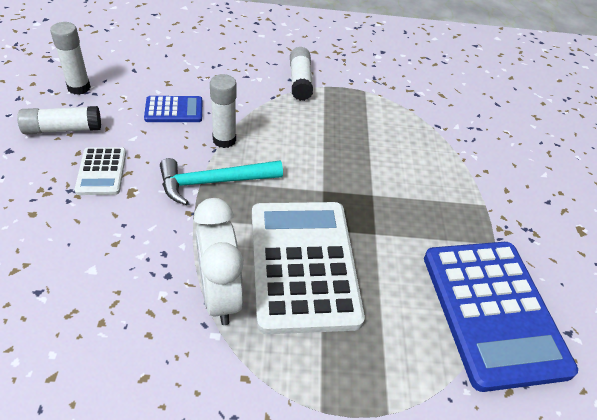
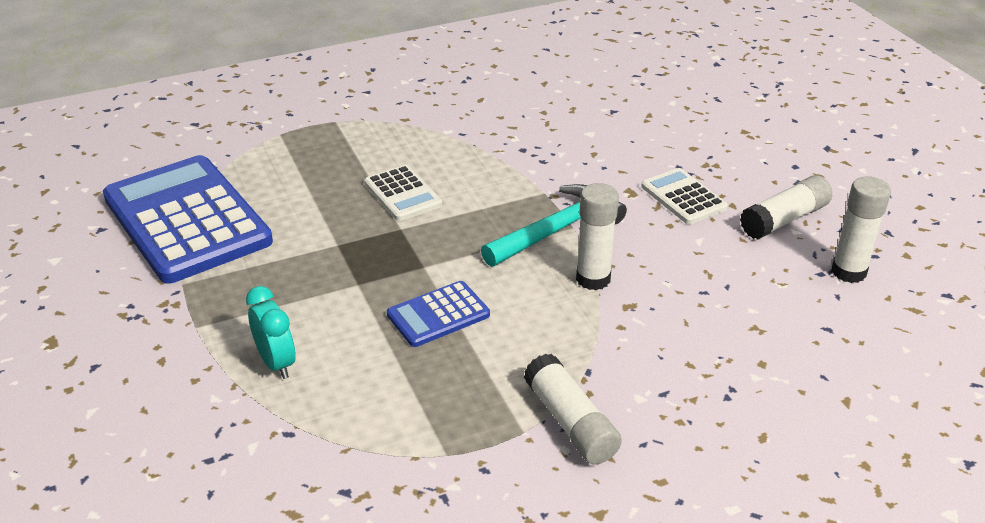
camera: 160 degrees right, 10 degrees down
blue calculator [144,96,202,122] -> blue calculator moved to [387,281,490,347]
white clock [194,198,243,325] -> none
white calculator [252,202,365,334] -> white calculator [364,165,442,221], size x0.47
none -> turquoise clock [246,286,296,379]

